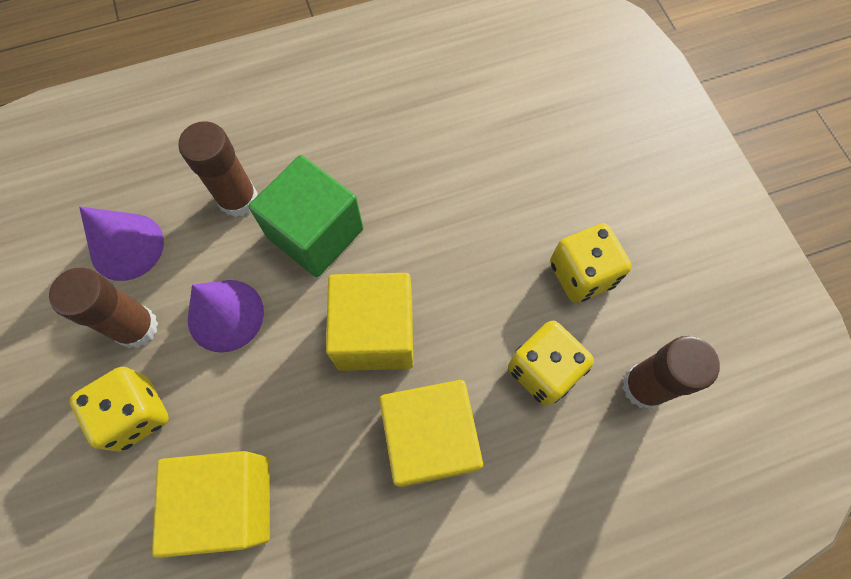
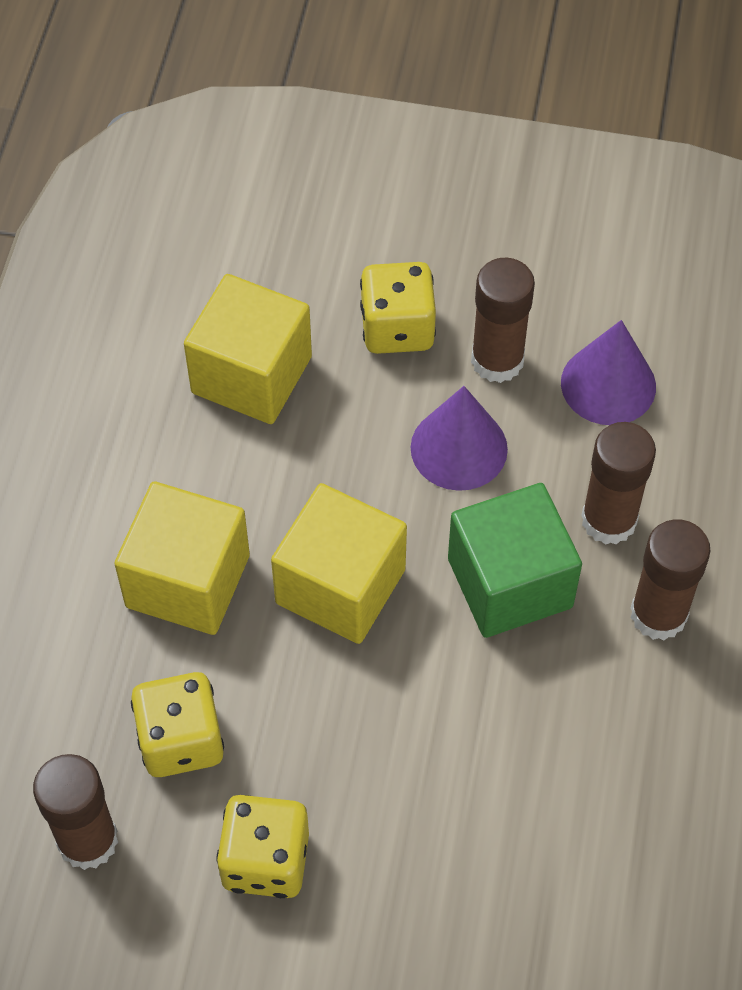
camera: 120 degrees right, 10 degrees down
none -> brown glue stick [631,519,710,640]

